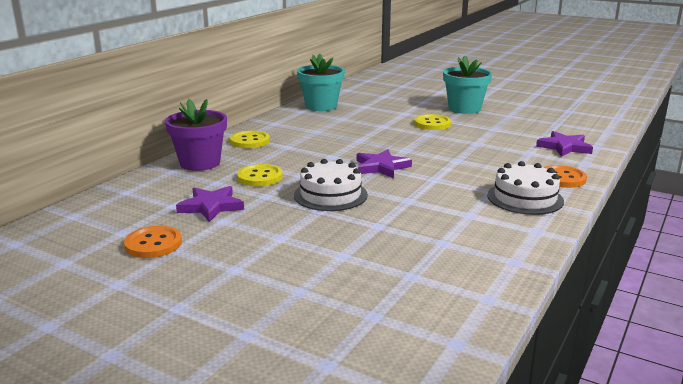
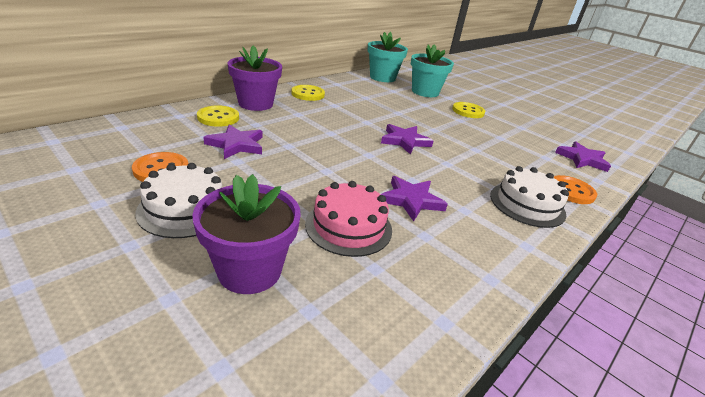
camera: 10 degrees right, 10 degrees up
yellow button [237,164,283,186] -> yellow button moved to [197,105,239,127]
white cake [294,159,368,211] -> white cake moved to [135,163,222,238]
turquoise flower pot [443,56,492,114] -> turquoise flower pot moved to [411,44,454,97]
none -> purple flower pot [192,174,301,294]
none -> pink cake [305,181,392,257]
none -> purple star [381,176,448,222]

